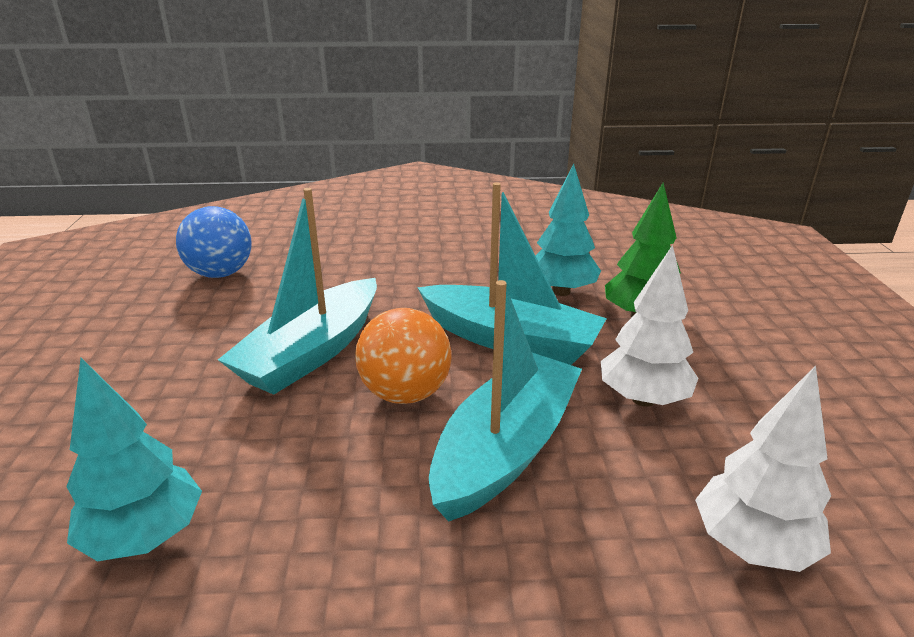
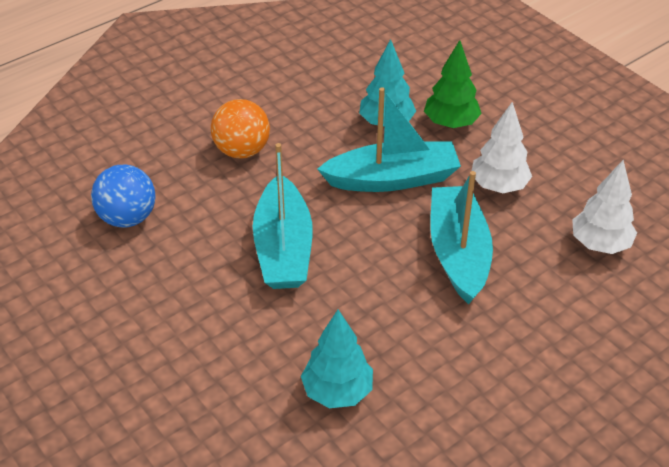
camera: 35 degrees left, 15 degrees up
orange ball [355,308,452,404] -> orange ball moved to [211,99,270,159]

